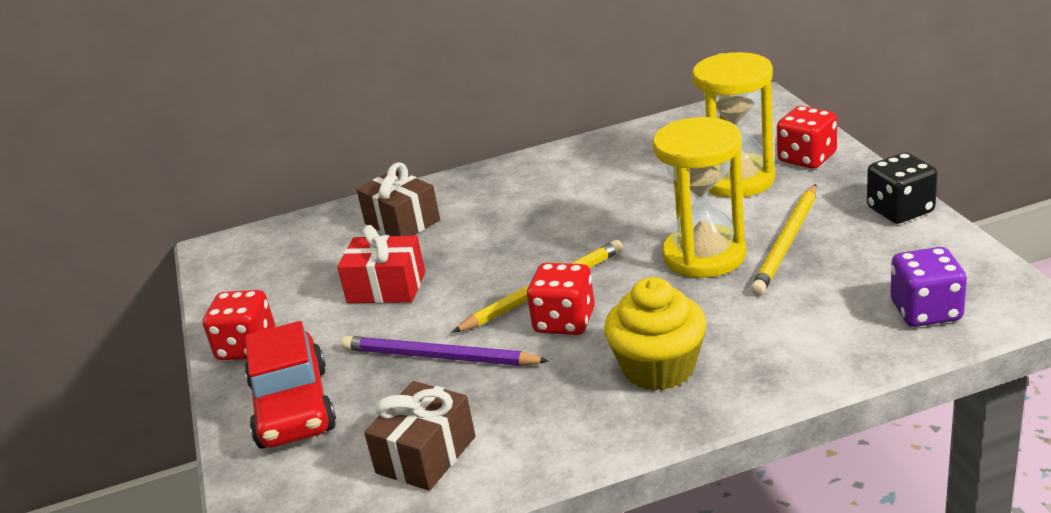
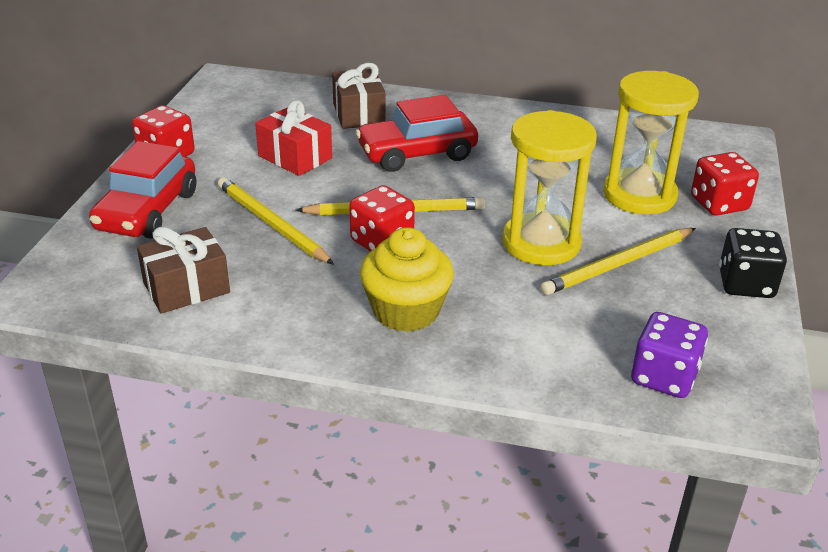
camera: 25 degrees right, 5 degrees up
purple pencil [341,336,549,366] -> yellow pencil [218,177,334,265]
none -> red car [355,95,478,172]

